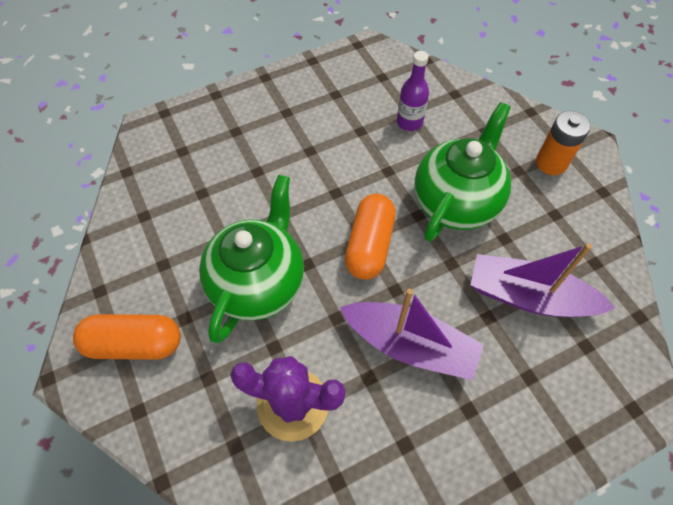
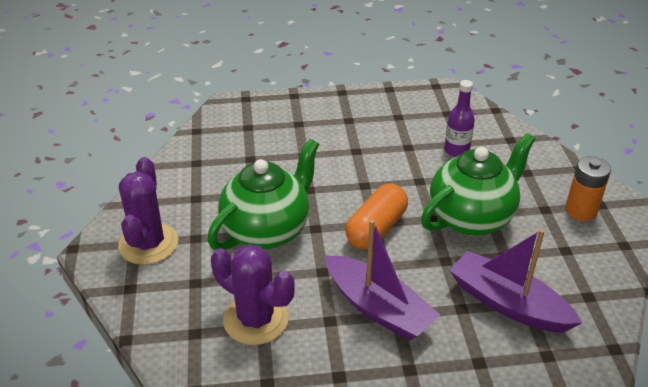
camera: 20 degrees right, 20 degrees down
orange capsule [73,314,181,360] -> purple cactus [118,157,178,265]

